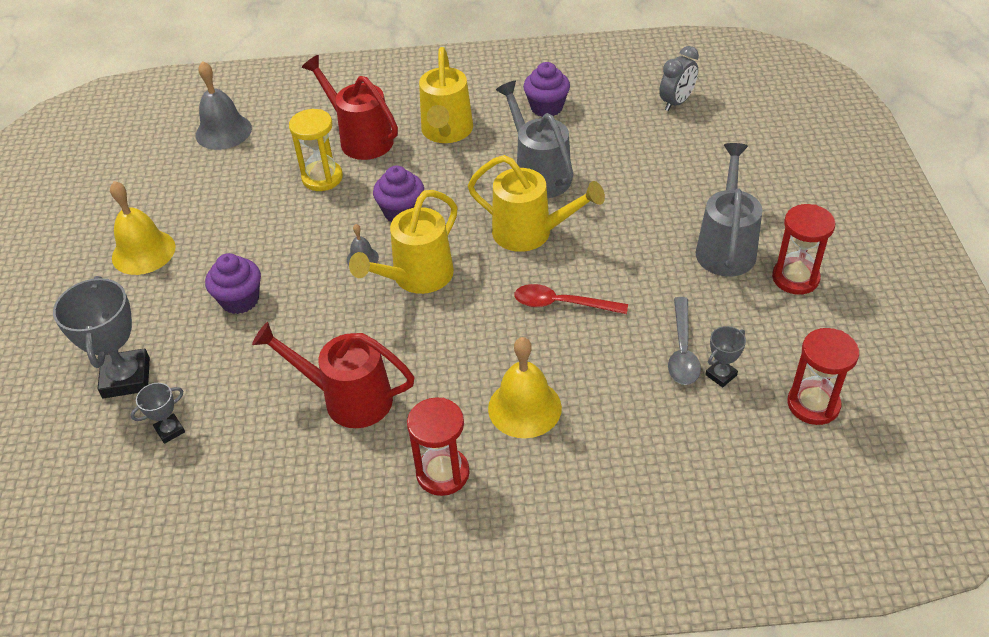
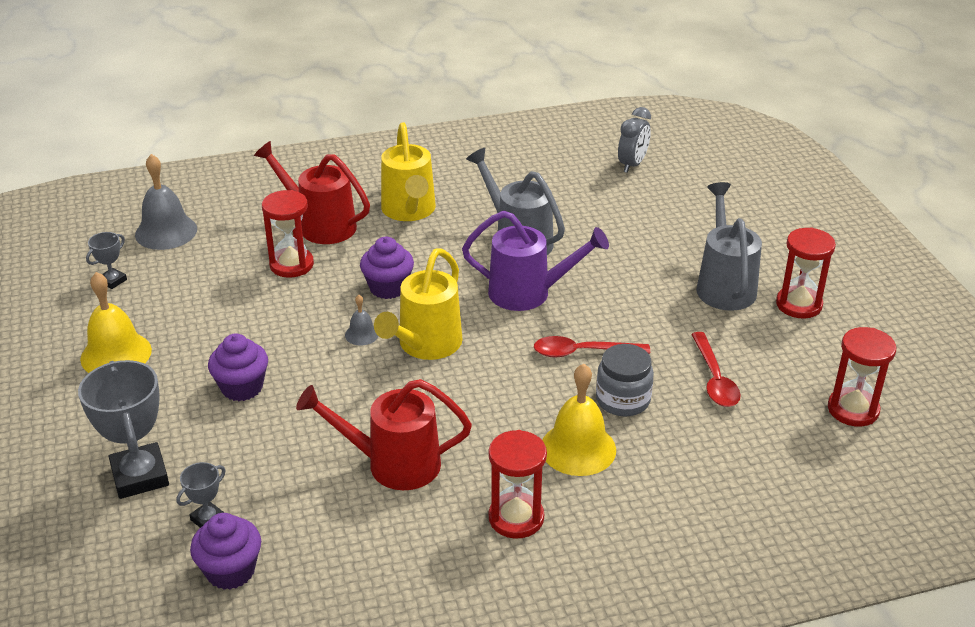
camera: 15 degrees left, 10 degrees down
yellow hourglass [289,109,343,191] -> red hourglass [262,190,314,278]
yellow watering can [468,155,605,252] -> purple watering can [462,211,609,311]
purple cupcake [523,62,570,117] -> purple cupcake moved to [190,513,261,590]
grey spoon [668,297,701,385] -> red spoon [691,332,741,407]
grey trophy [705,326,746,387] -> grey trophy moved to [86,232,127,289]
none -> grey jar [596,344,654,416]

